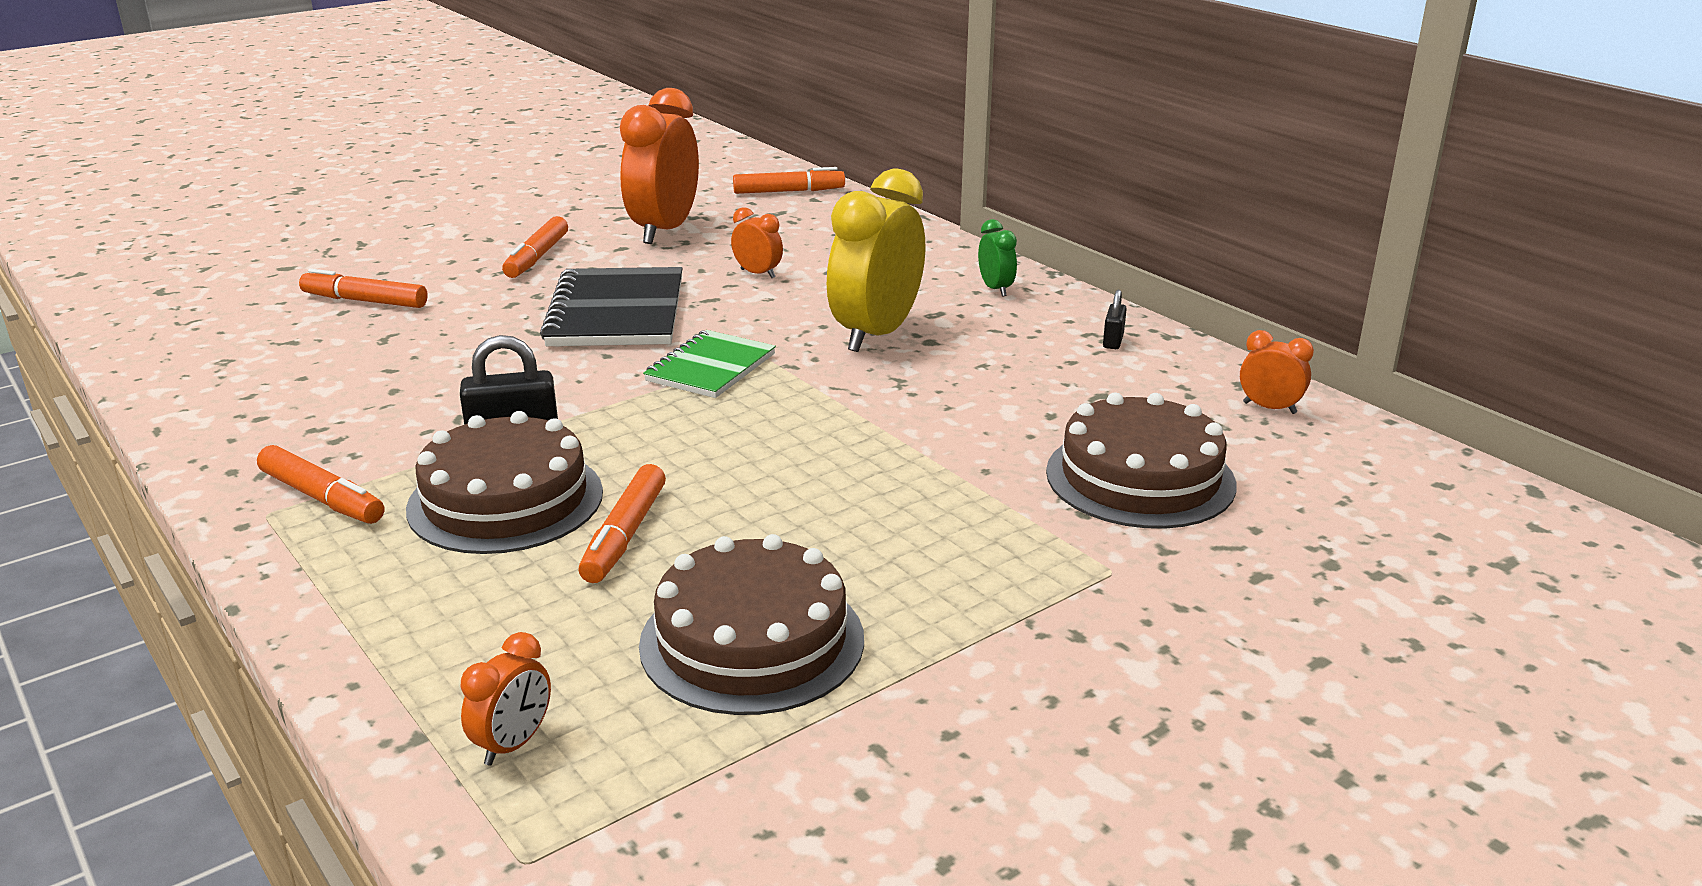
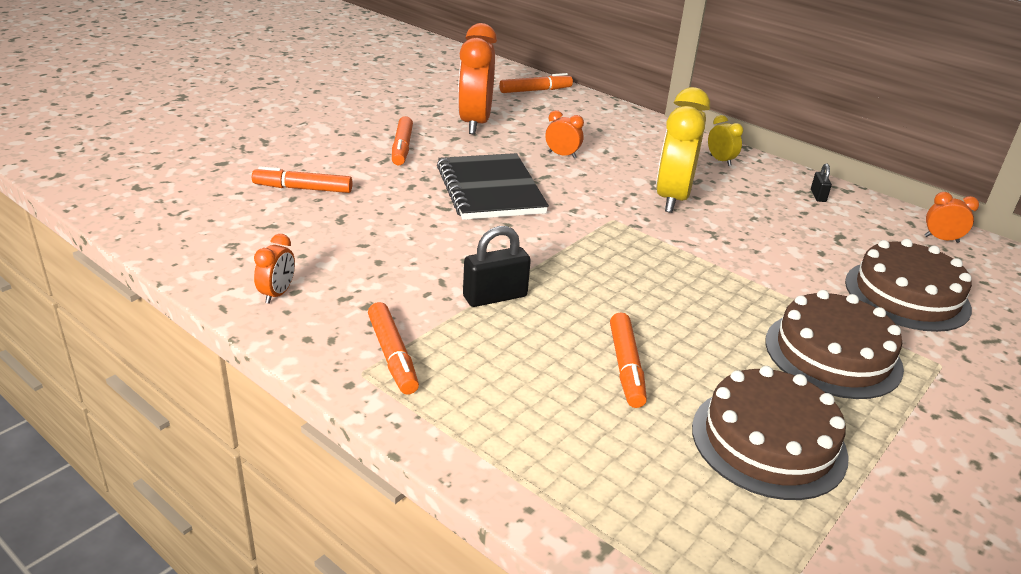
camera: 15 degrees left, 5 degrees up
orange marker [257,445,384,524] -> orange marker turned 45 degrees clockwise [368,302,419,395]
brown cake [406,411,603,554] -> brown cake moved to [765,290,904,399]
orange clock [461,632,551,766] -> orange clock moved to [254,234,295,304]
green notebook [643,330,776,398] -> none
green clock [978,219,1017,297] -> yellow clock [708,115,743,166]

